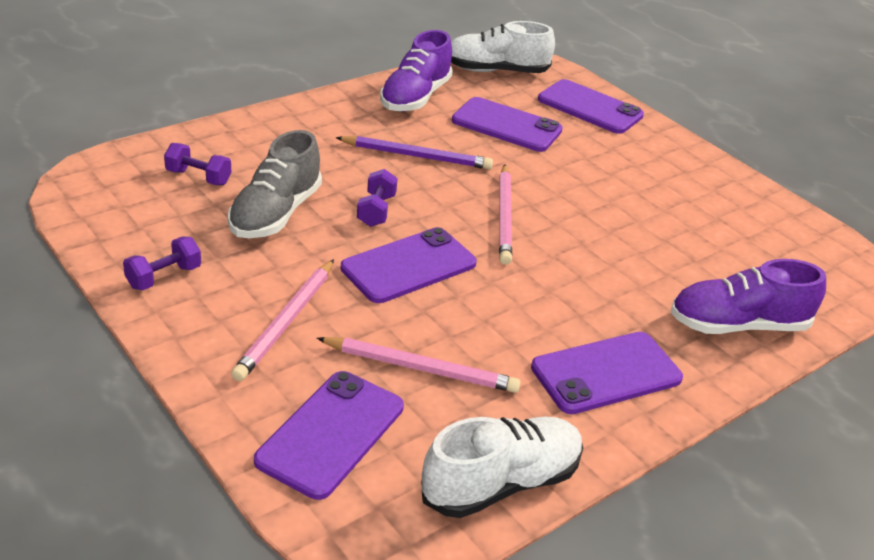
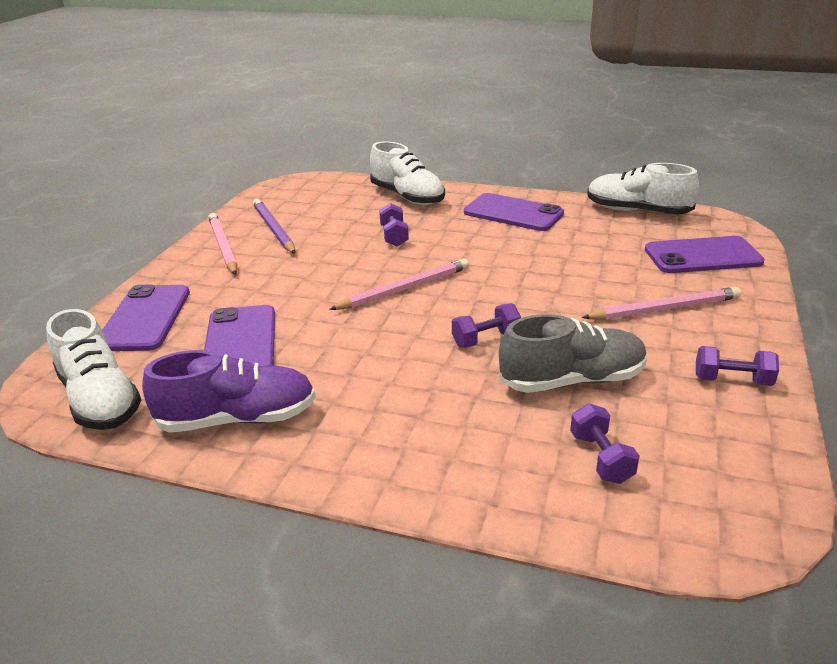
camera: 120 degrees left, 5 degrees down
pink pencil [317,337,521,393] -> pink pencil moved to [208,213,237,275]
purple pencil [336,136,493,169] -> purple pencil moved to [253,199,296,254]
purple phone [341,227,477,303] -> none
purple shoe [670,259,826,334] -> white shoe [370,141,445,205]
none -> purple dumbbell [379,203,409,247]

